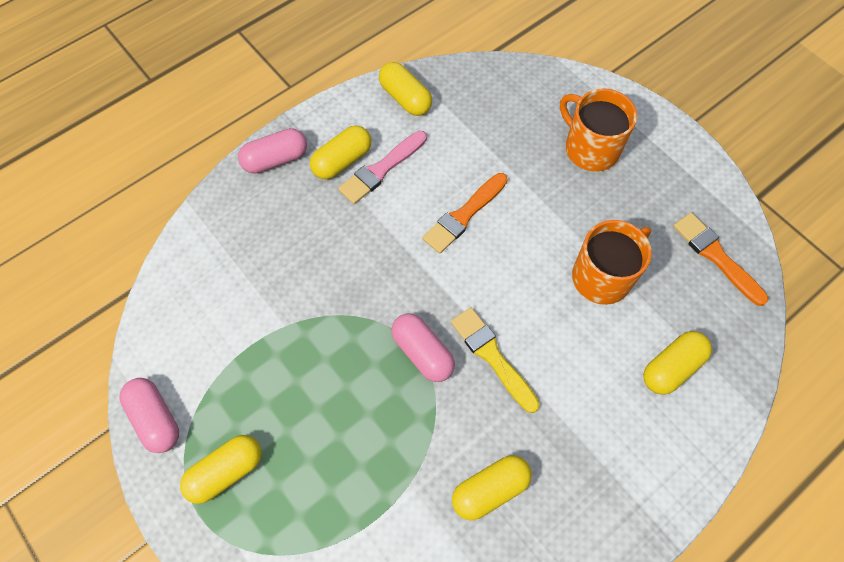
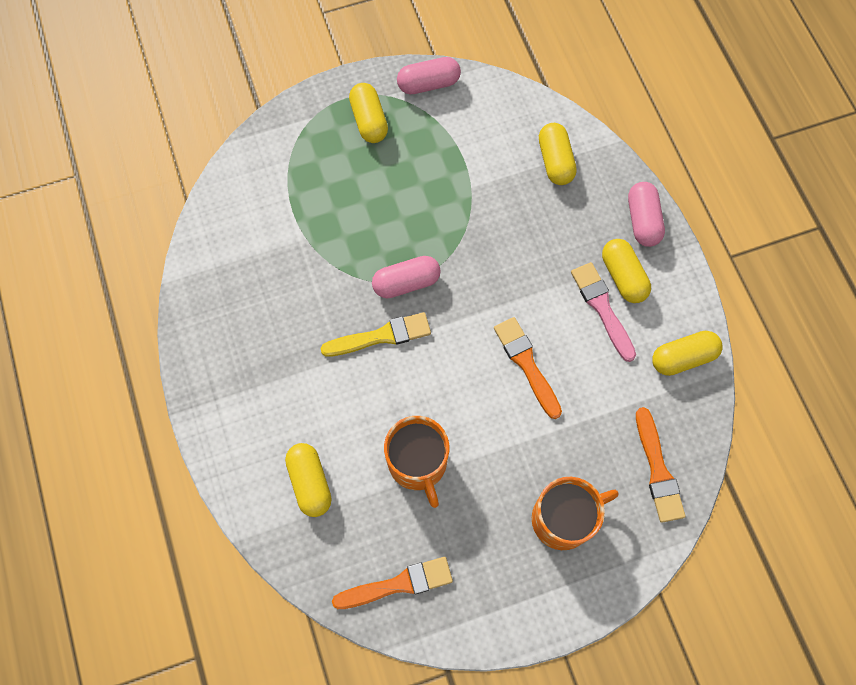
camera: 110 degrees right, 5 degrees up
yellow capsule [452,455,532,520] -> yellow capsule moved to [539,123,577,185]
none -> orange brush [636,407,686,523]

